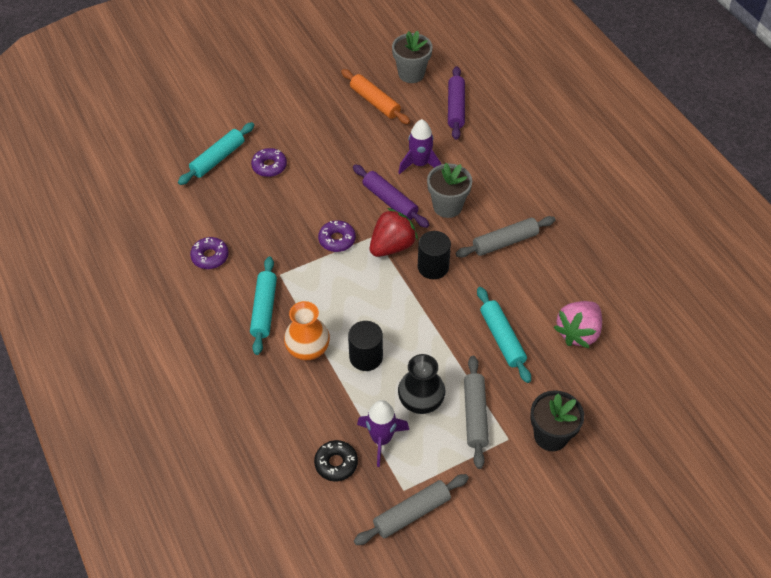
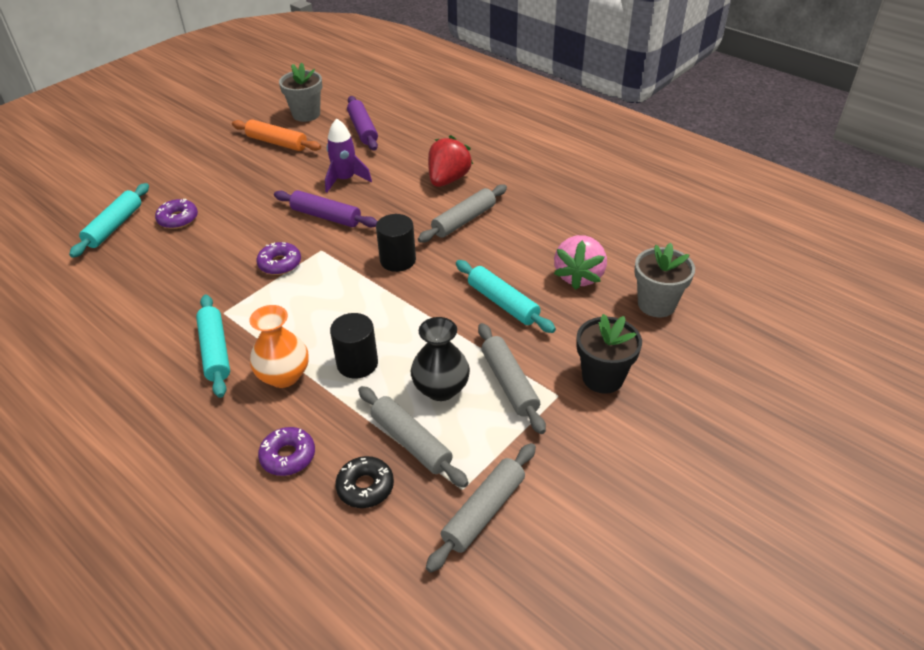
camera: 20 degrees left, 10 degrees down
purple donut [190,237,229,269] -> purple donut moved to [258,427,315,476]
purple rocket [357,400,409,467] -> grey rolling pin [358,386,469,488]
red strawberry [370,208,418,257] -> red strawberry moved to [428,135,473,187]
grey flower pot [427,163,472,218] -> grey flower pot moved to [634,243,695,317]

